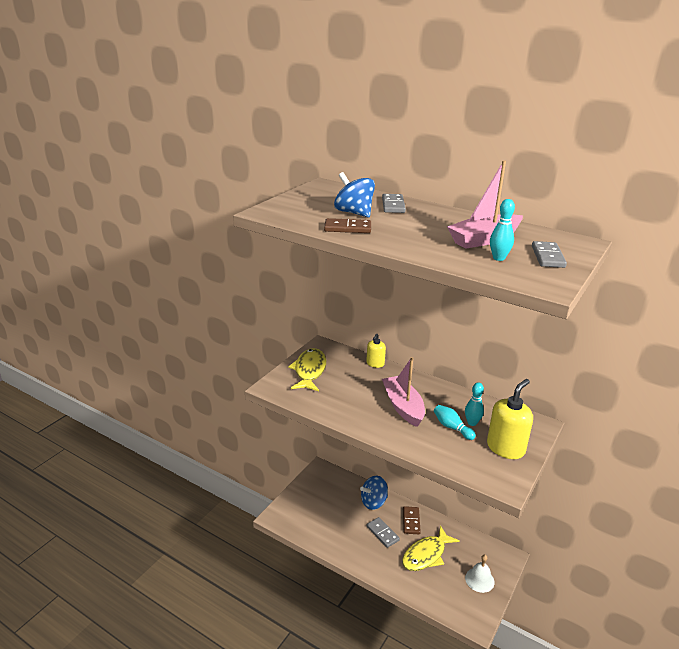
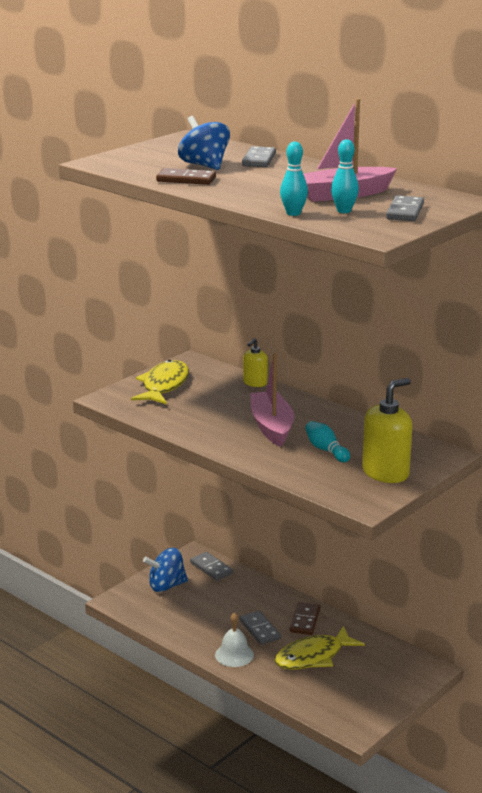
camera: 10 degrees right, 5 degrees down
blue spinning top [360,476,388,510] -> blue spinning top moved to [143,548,188,592]
turquoise bowling pin [465,382,484,426] -> turquoise bowling pin moved to [280,142,308,216]
white bell [465,554,494,593] -> white bell moved to [215,613,254,667]
none -> grey domino [190,552,233,581]

